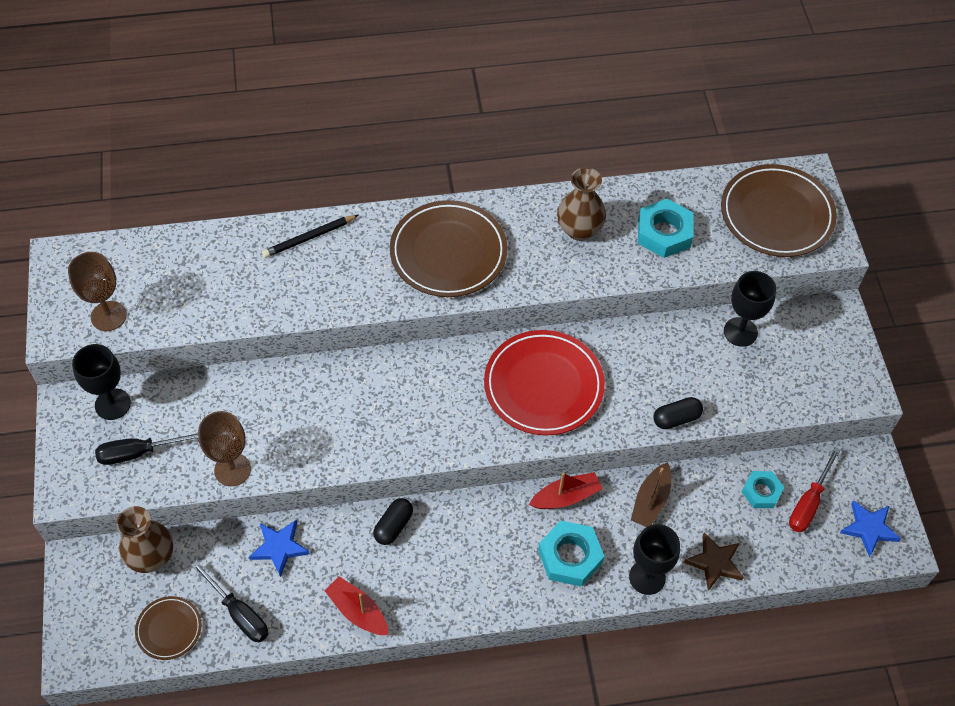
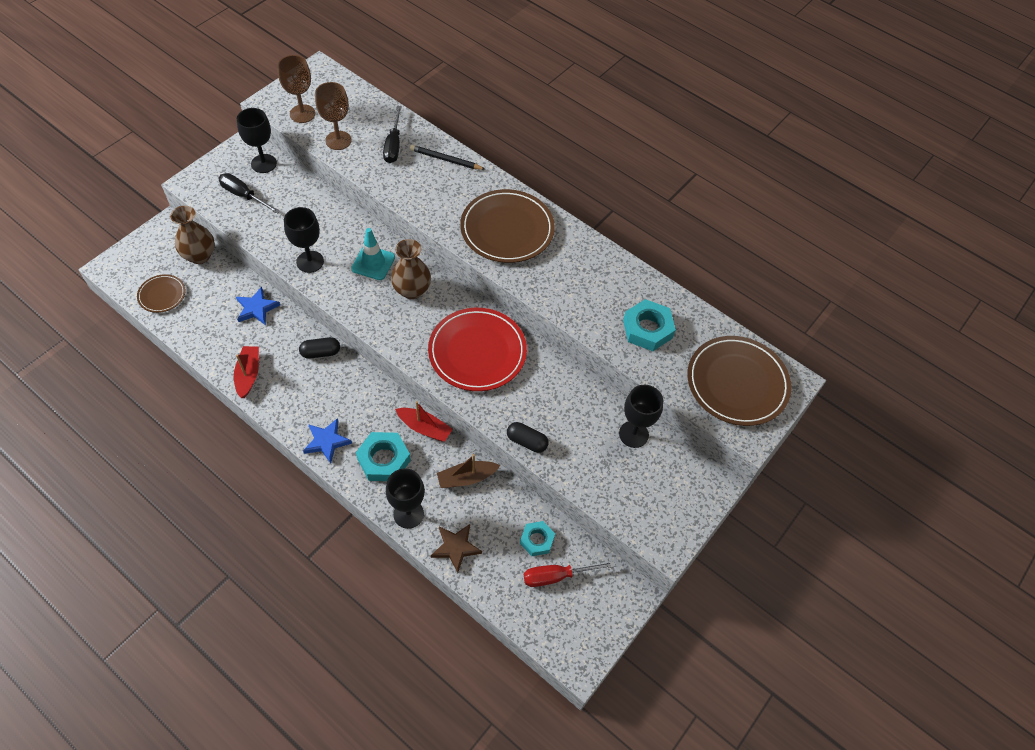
camera: 45 degrees right, 0 degrees up
black screwdriver [191,561,269,643] -> black screwdriver moved to [383,106,402,163]
brown goblet [198,411,251,486] -> brown goblet moved to [315,82,352,150]
brown vase [557,167,606,241] -> brown vase moved to [391,239,431,299]
blue star [840,500,901,557] -> blue star moved to [303,418,352,463]
none -> black goblet [284,207,324,273]
none -> turquoise traffic cone [351,228,395,280]

